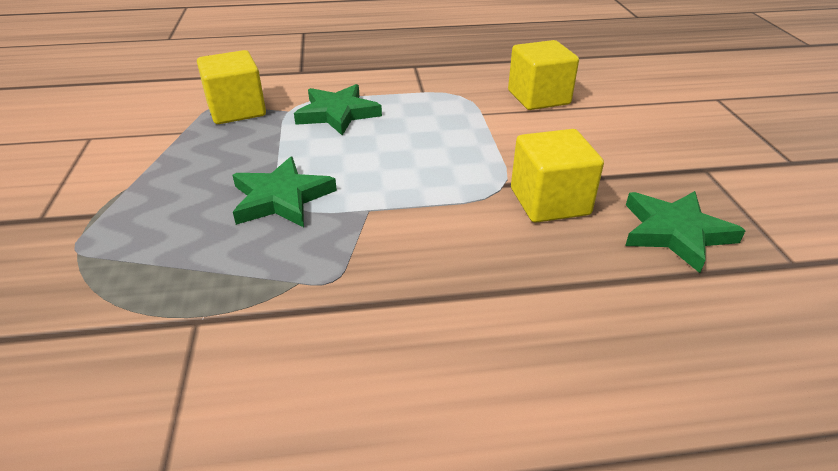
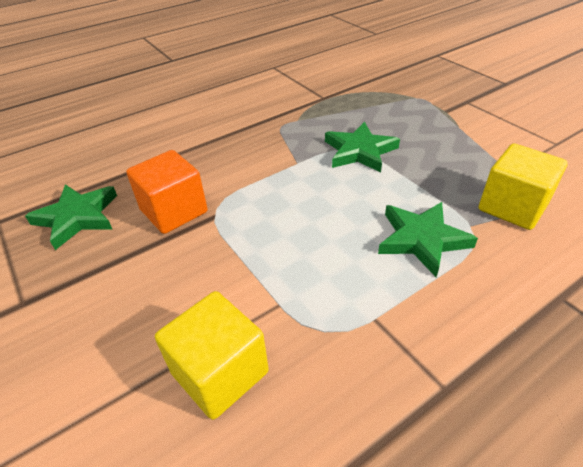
camera: 155 degrees right, 5 degrees up
yellow cube [511,129,604,223] -> orange cube [126,150,208,234]

